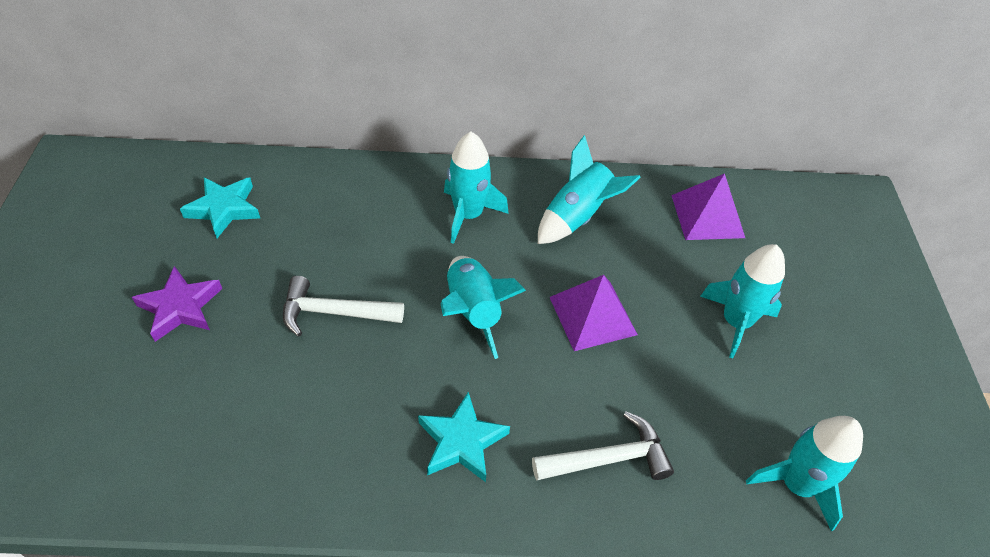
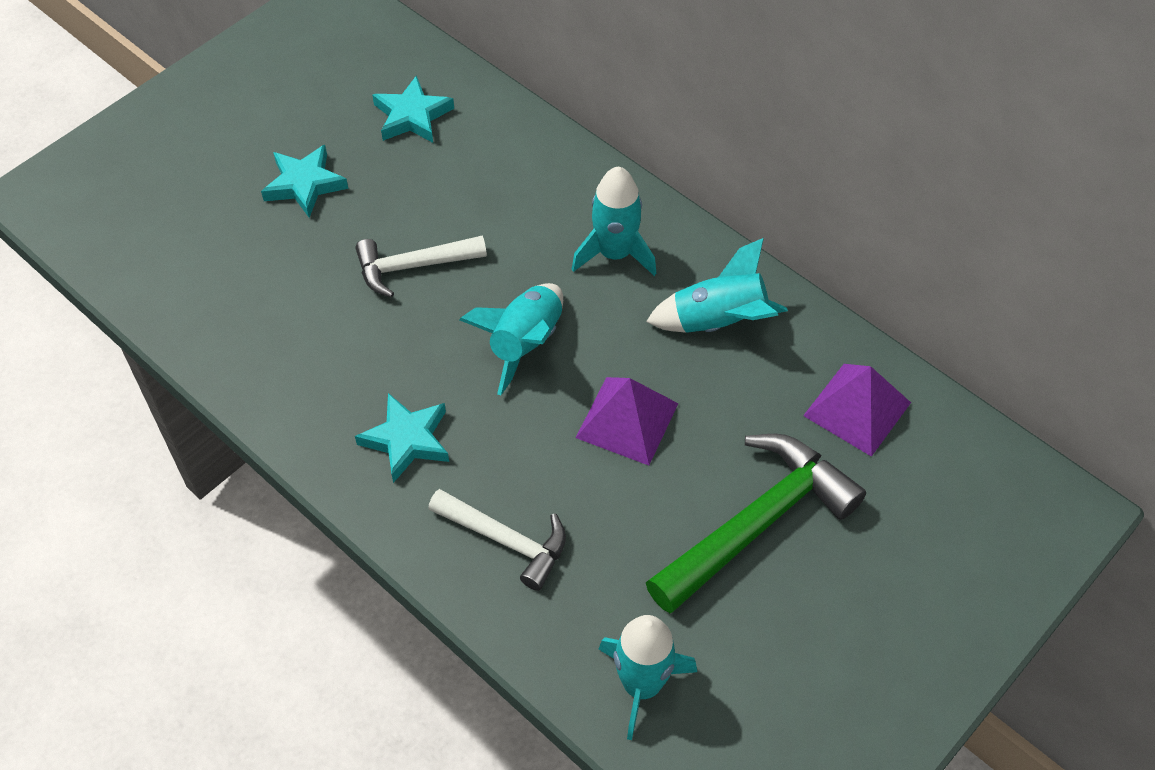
camera: 45 degrees right, 5 degrees up
purple star [132,266,222,342] -> turquoise star [261,145,348,218]
white hammer [283,276,404,337] -> white hammer turned 60 degrees counterclockwise [355,236,487,297]
turquoise rocket [700,244,785,358] -> green hammer [646,434,866,614]

